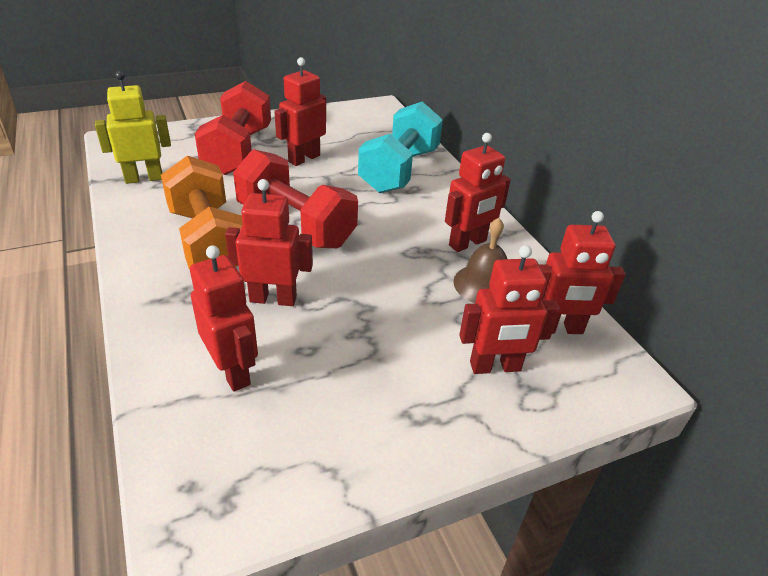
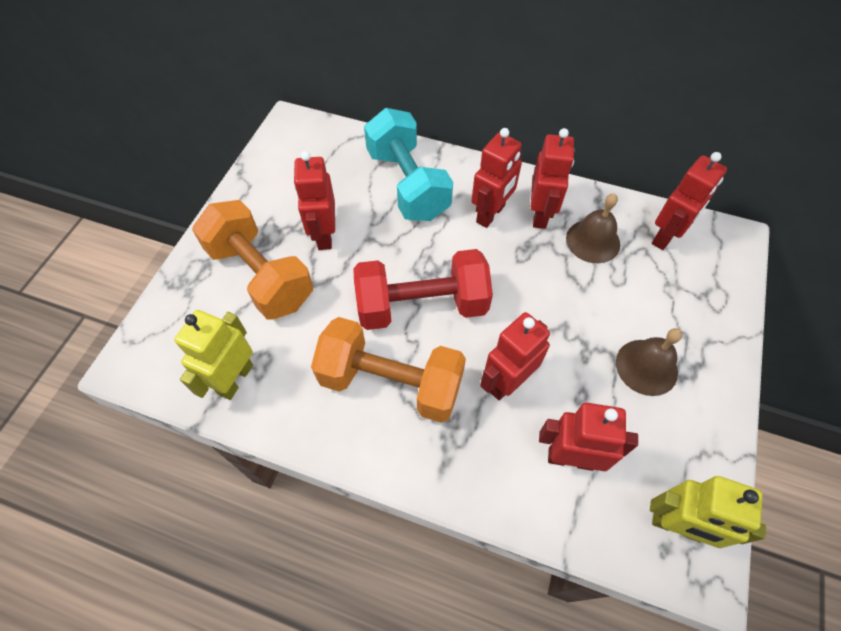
camera: 45 degrees left, 20 degrees up
red dumbbell [195,81,271,175] -> orange dumbbell [192,200,313,320]
red robot [459,245,560,374] -> red robot moved to [471,128,522,228]
none -> brown bell [616,328,682,396]
none -> yellow robot [650,476,766,548]

